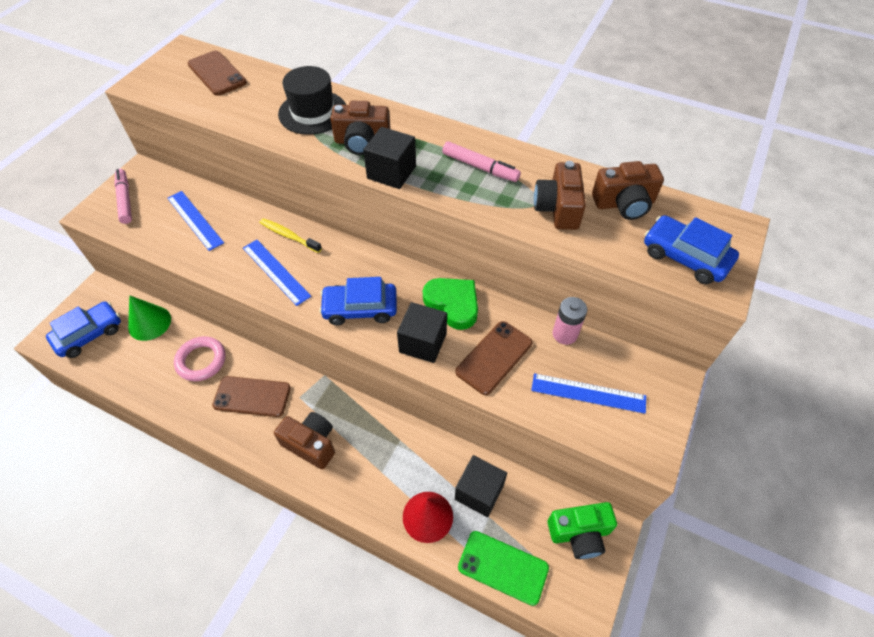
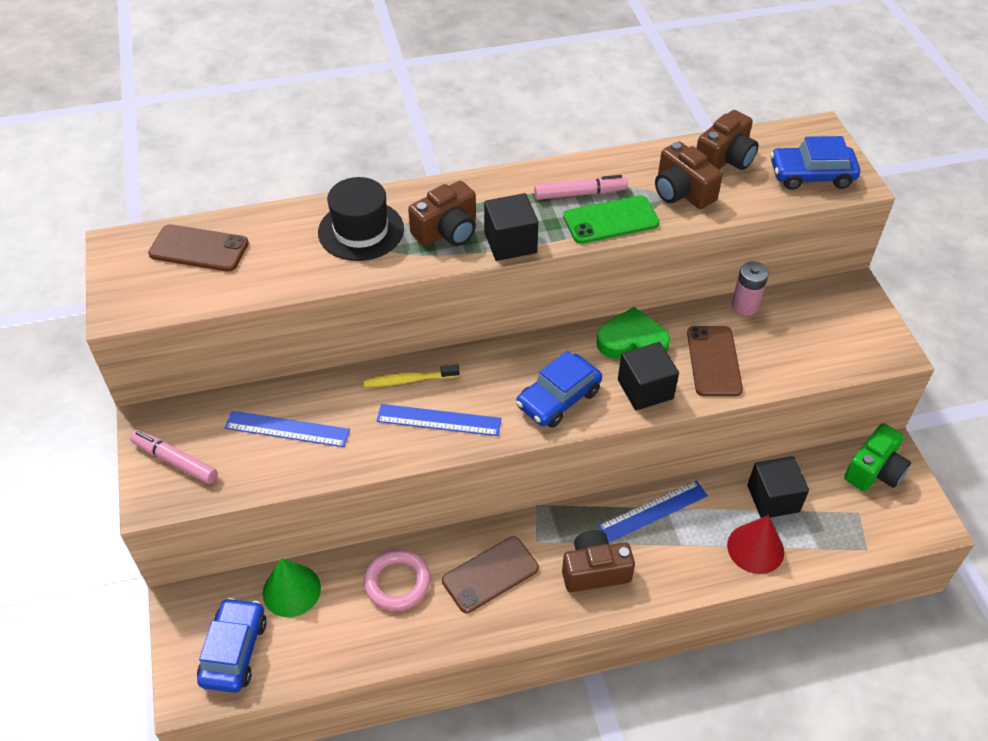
camera: 40 degrees left, 5 degrees down
green phone [458,531,549,606] -> green phone moved to [563,195,660,244]
blue ruler [531,373,646,414] -> blue ruler moved to [598,480,708,542]

